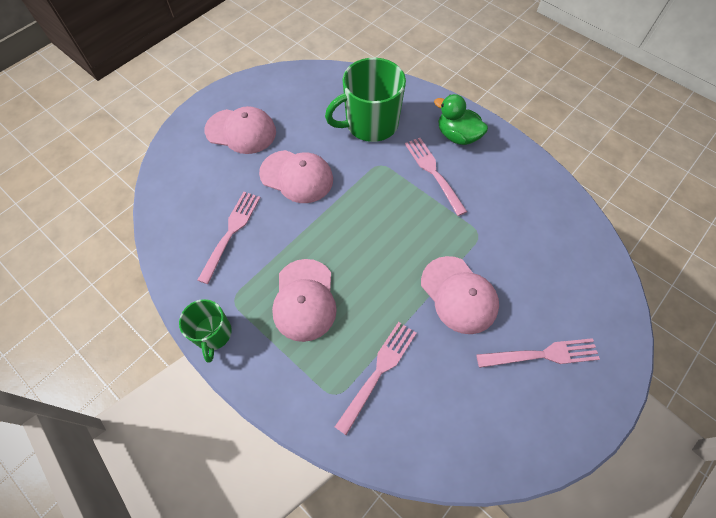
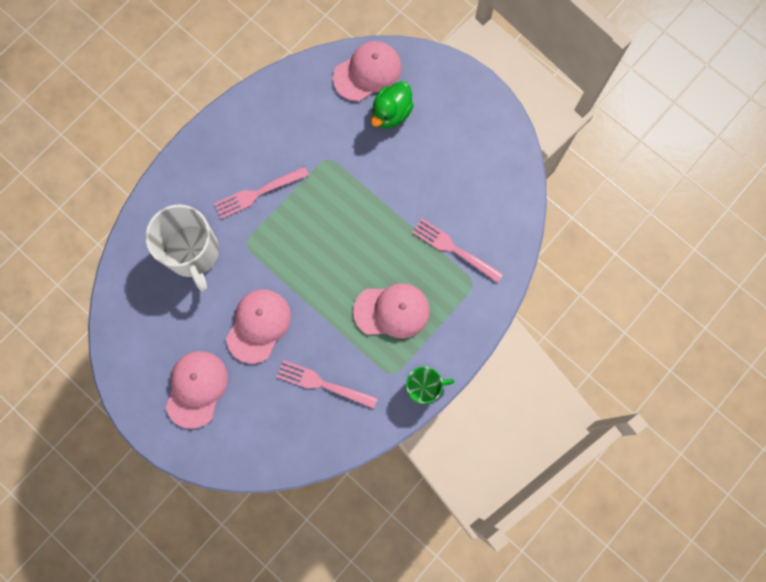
camera: 90 degrees left, 15 degrees up
green mug [325,58,406,142] -> white mug [146,204,219,292]
pink cap [421,256,499,334] -> pink cap moved to [333,41,402,101]
green duck [434,94,488,145] -> green duck moved to [371,81,414,128]
pink fork [476,338,600,368] -> none

